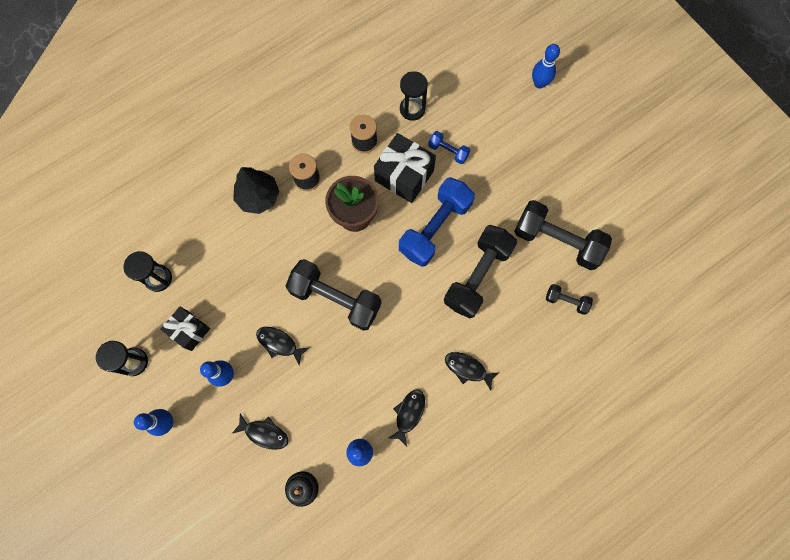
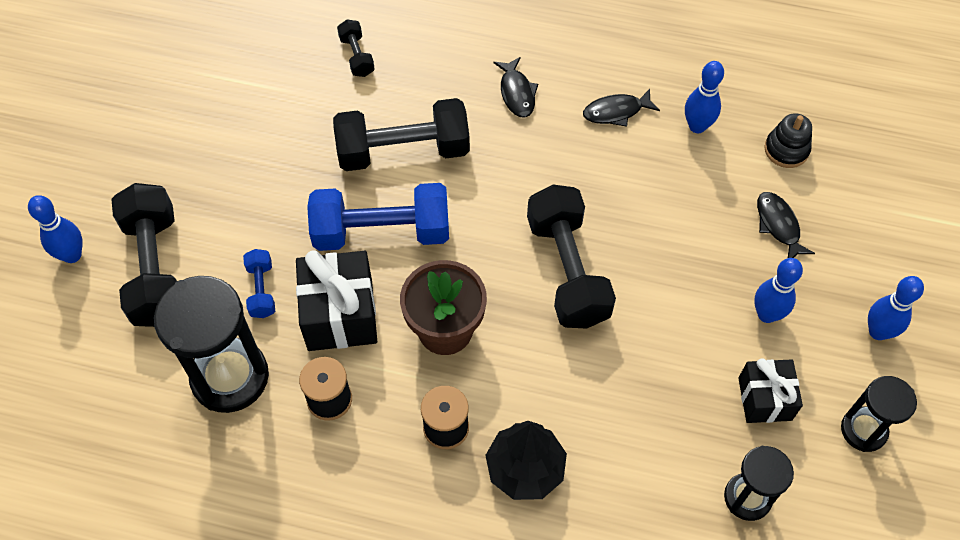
camera: 130 degrees left, 15 degrees down
black fish [256,327,309,365] -> none
black hourglass [400,71,428,121] -> black hourglass [154,276,269,413], size x1.73
black dumbbell [514,200,612,270] -> black dumbbell moved to [111,183,177,327]

